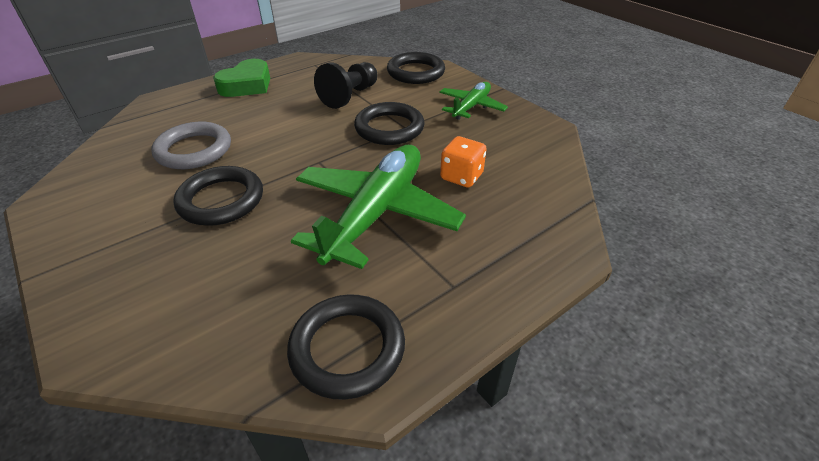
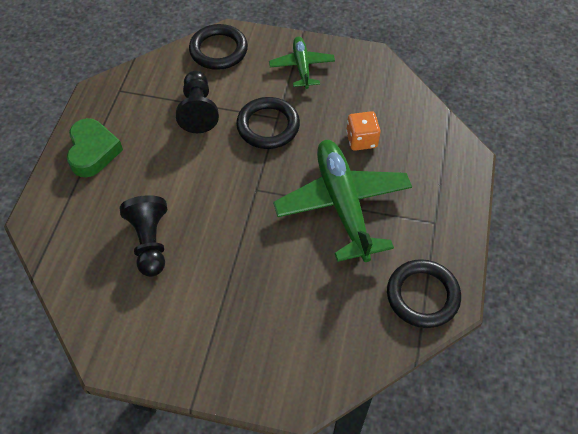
camera: 40 degrees left, 15 degrees up
grey ring [151,122,231,169] -> black pawn [120,195,167,277]
black ring [173,166,263,226] -> none

